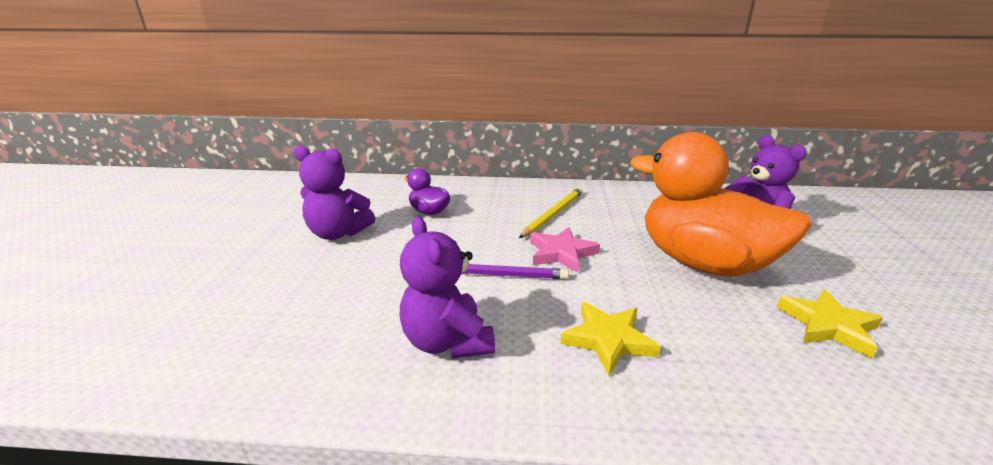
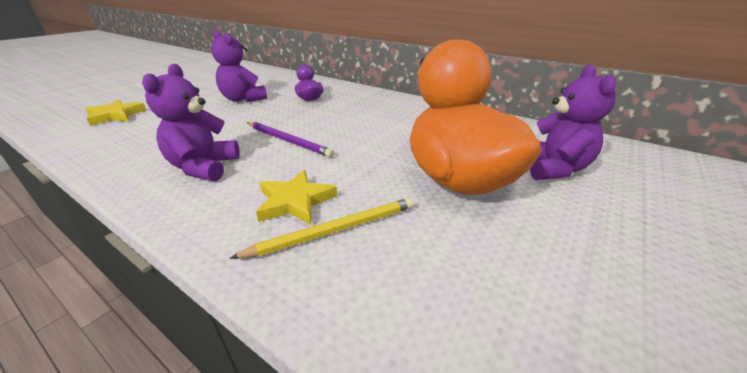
camera: 30 degrees right, 5 degrees up
yellow pencil [519,187,583,238] -> yellow pencil moved to [229,197,415,259]
pink star [530,227,600,273] -> none
yellow star [777,289,883,359] -> yellow star moved to [85,99,146,126]

